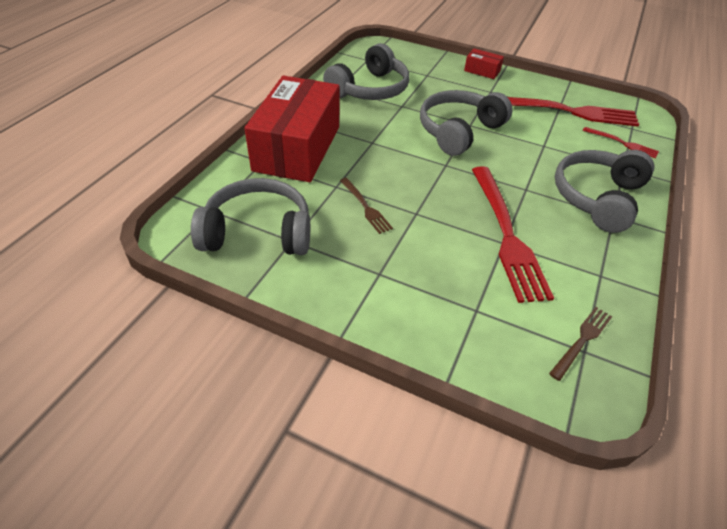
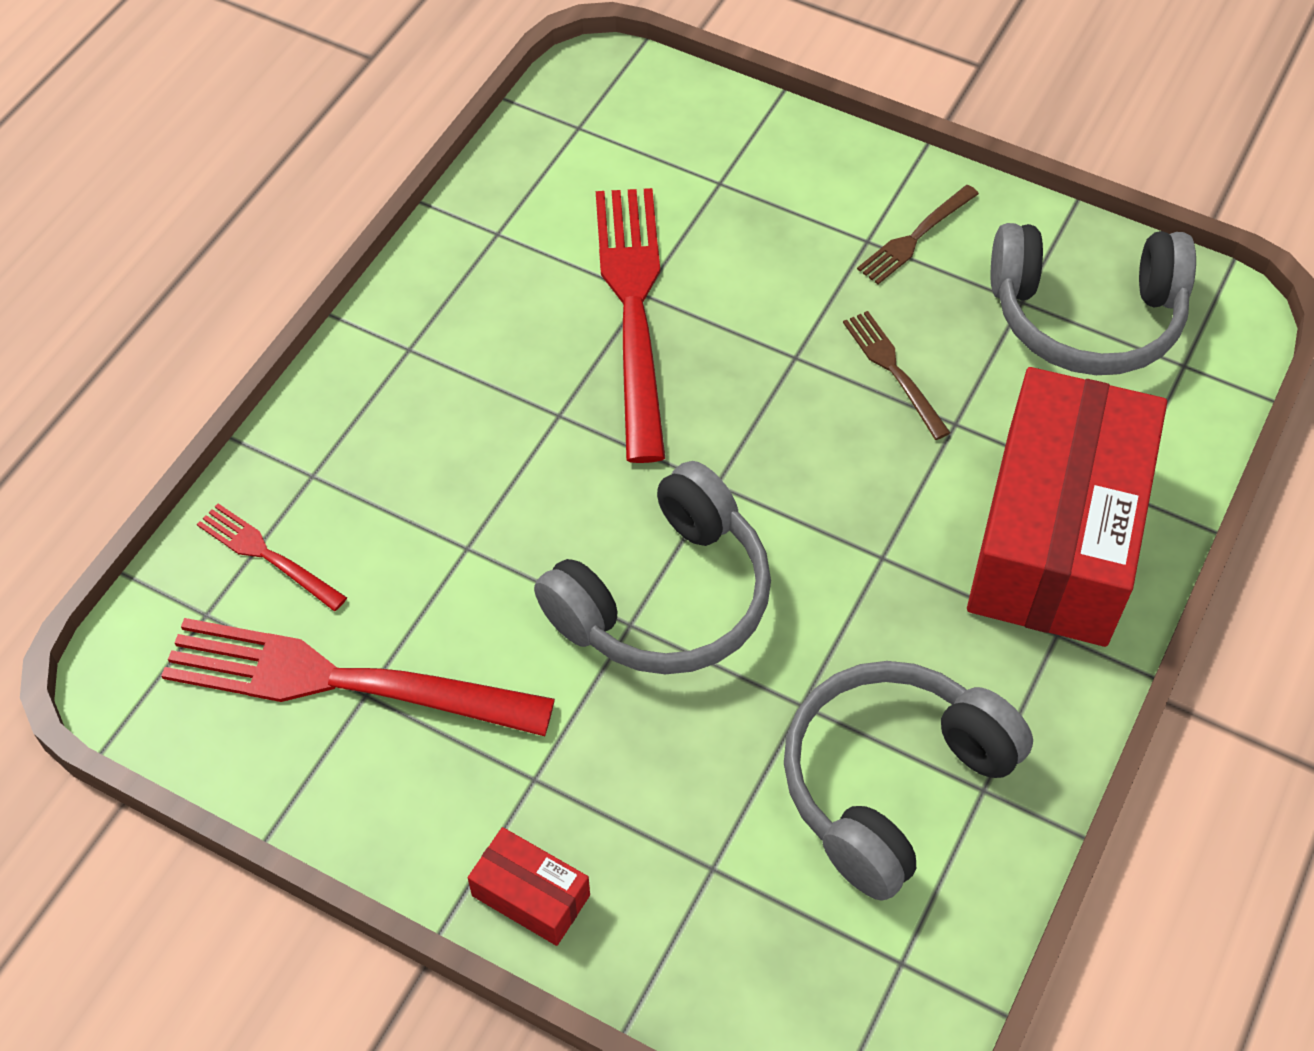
camera: 175 degrees left, 10 degrees up
brown fork [549,307,612,381] -> brown fork moved to [857,185,979,284]
grey headphones [555,150,654,233] -> none

